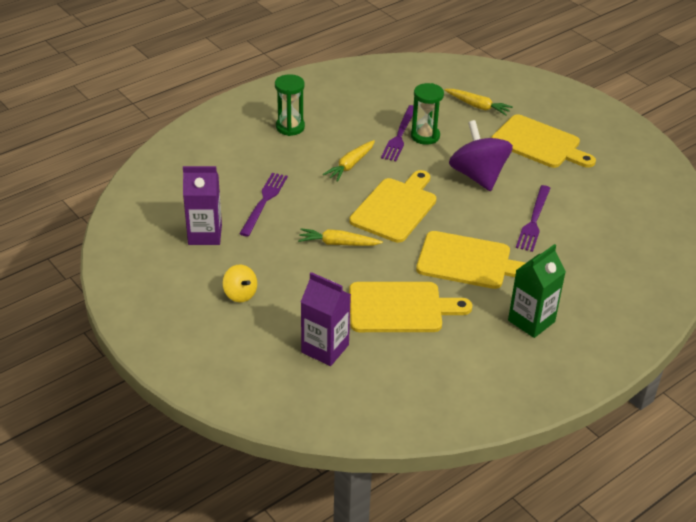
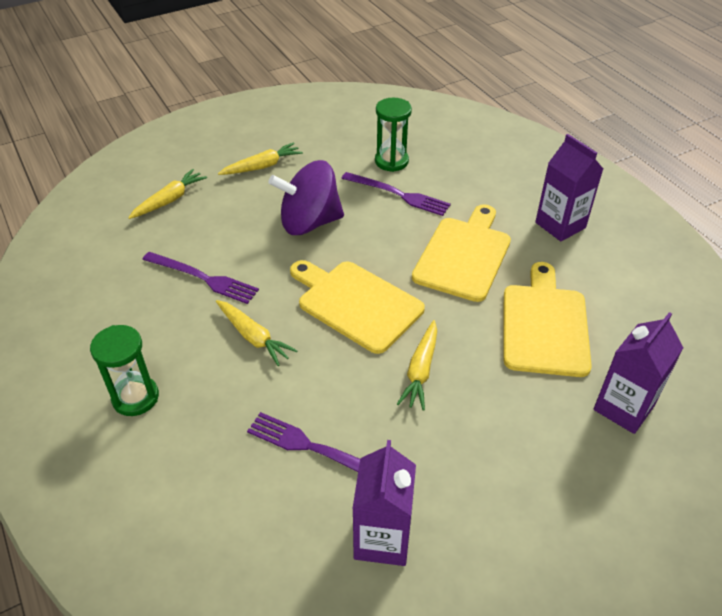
camera: 80 degrees left, 5 degrees up
yellow spinning top [223,265,257,302] -> none
green hourglass [411,83,444,145] -> green hourglass moved to [375,98,412,172]
yellow cutting board [491,114,596,168] -> yellow carrot [218,142,303,175]
green carton [508,244,566,338] -> purple carton [535,134,603,241]

